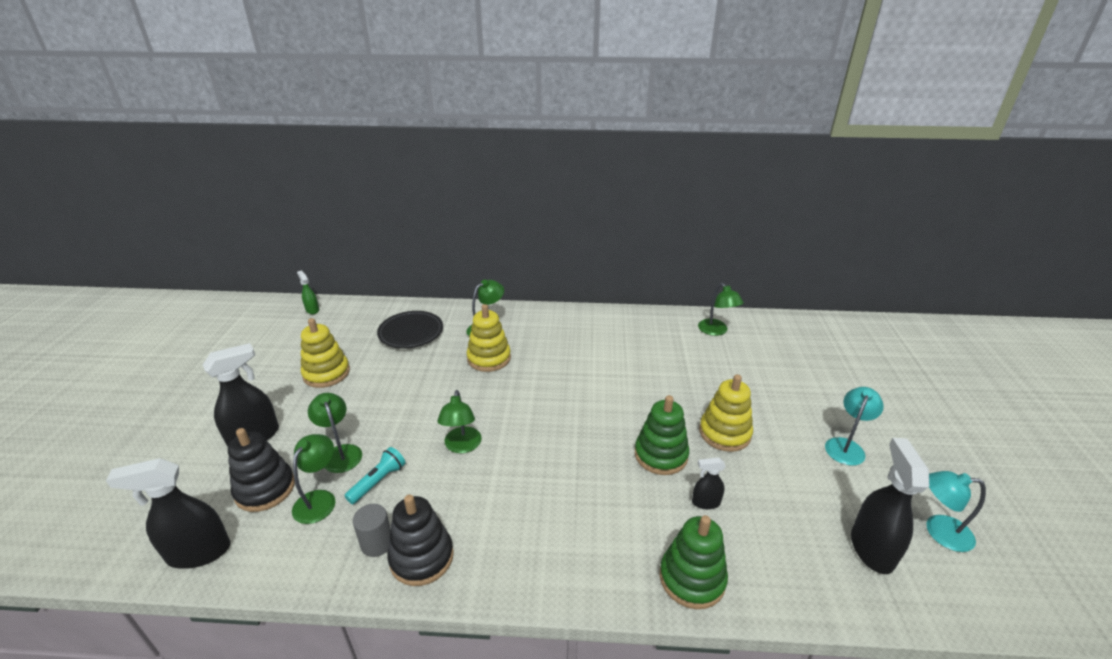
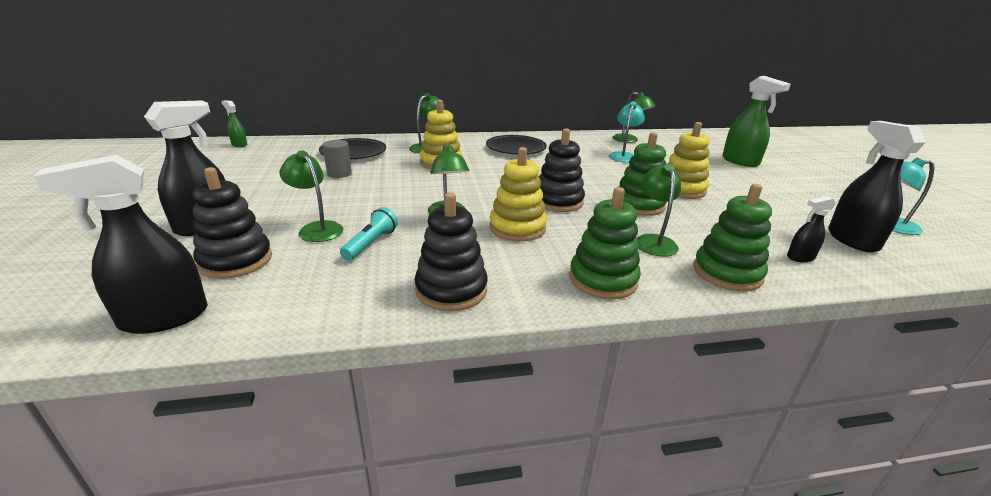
camera: 15 degrees left, 5 degrees down
green lamp [292,434,336,524] -> green lamp moved to [637,164,681,257]
yellow stacking toy [301,318,350,388] -> yellow stacking toy moved to [489,147,547,241]
grey cylinder [353,504,391,557] -> grey cylinder moved to [323,140,352,178]
black spray bottle [692,457,726,509] -> black spray bottle moved to [787,196,836,262]
turquoise lamp [825,387,884,466] -> turquoise lamp moved to [609,101,645,162]
none -> black plate [486,135,547,154]
none -> black stacking toy [539,129,585,212]
none -> green stacking toy [569,187,641,299]
none -> green spray bottle [722,76,791,167]

